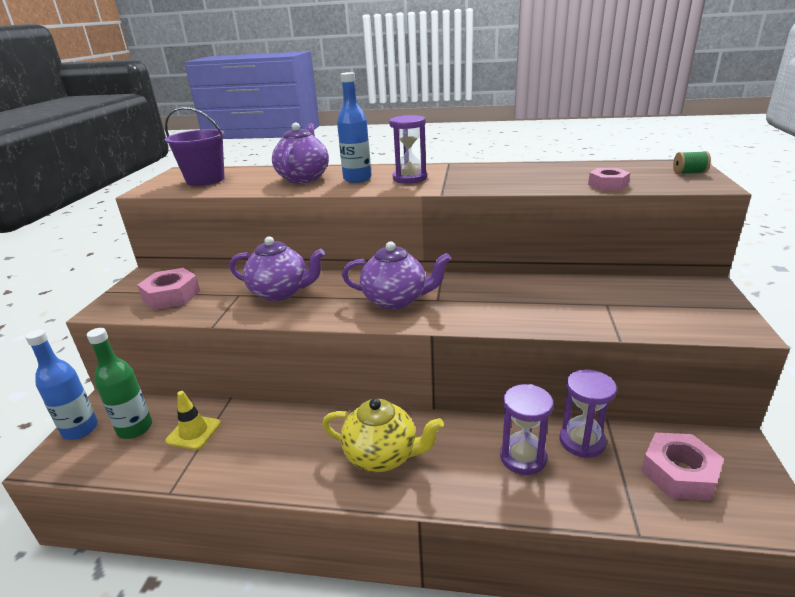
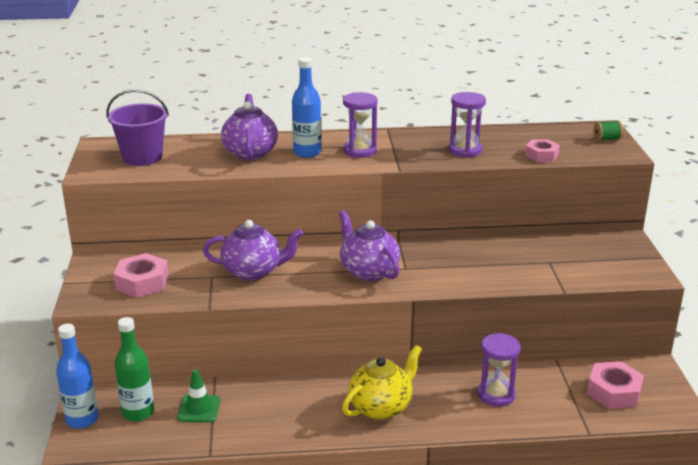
camera: 15 degrees left, 0 degrees up
yellow traffic cone [165,391,221,450] -> green traffic cone [177,369,221,422]
yellow teapot [322,398,444,472] -> yellow teapot turned 45 degrees counterclockwise [342,345,422,420]
purple teapot [342,241,451,310] -> purple teapot turned 120 degrees counterclockwise [339,210,400,281]
purple hourglass [559,370,617,458] -> purple hourglass moved to [449,92,486,158]

